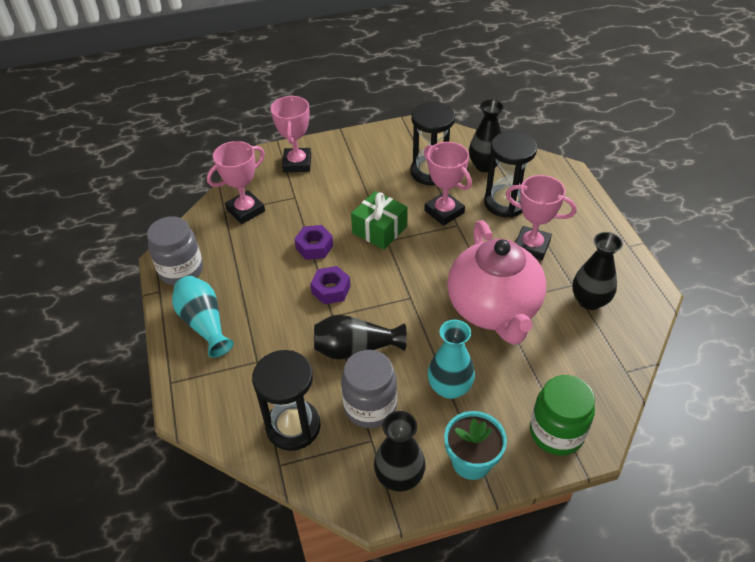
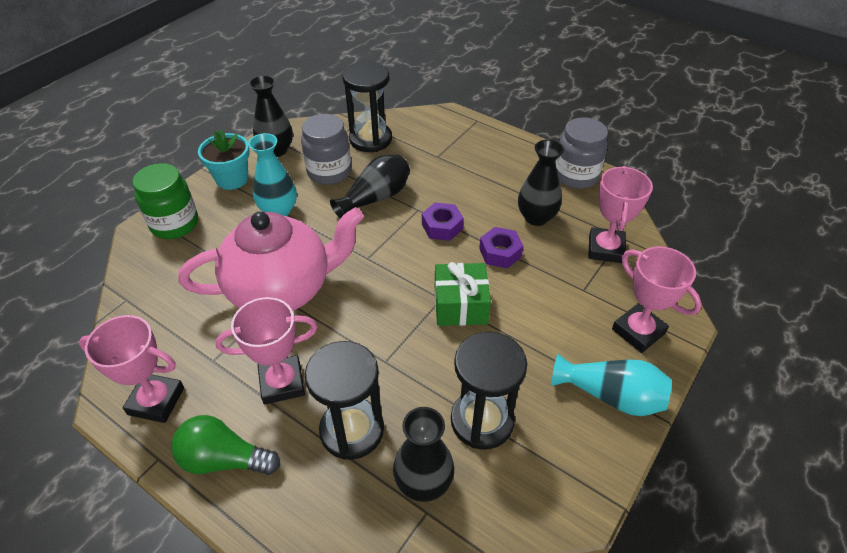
camera: 140 degrees right, 0 degrees up
turquoise vase [172,276,234,358] -> turquoise vase moved to [551,354,672,416]
pink trophy [424,142,472,226] -> pink trophy moved to [79,315,184,423]
pink teapot [447,220,546,345] -> pink teapot turned 120 degrees clockwise [178,207,364,311]
black vase [572,232,623,310] -> black vase moved to [518,140,564,226]
none -> green light bulb [171,415,280,475]

